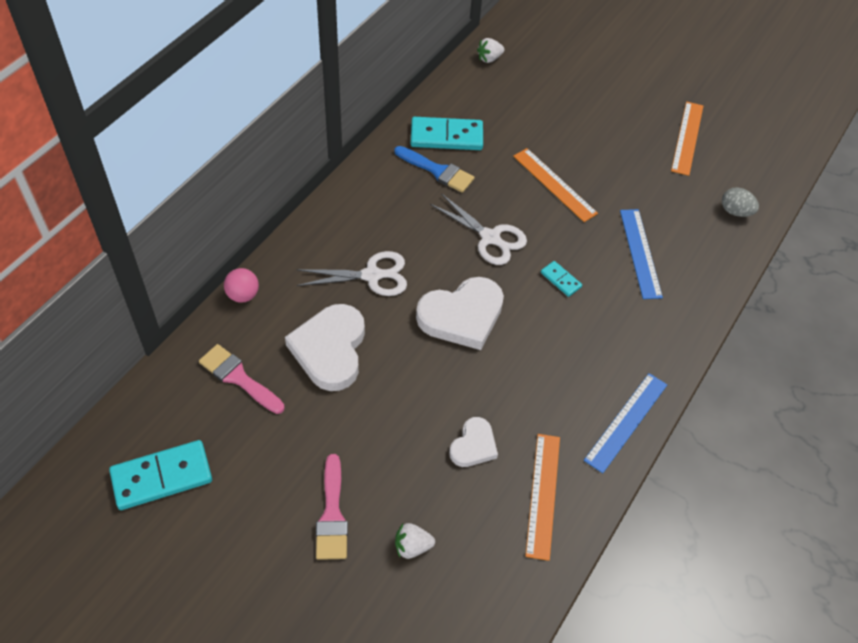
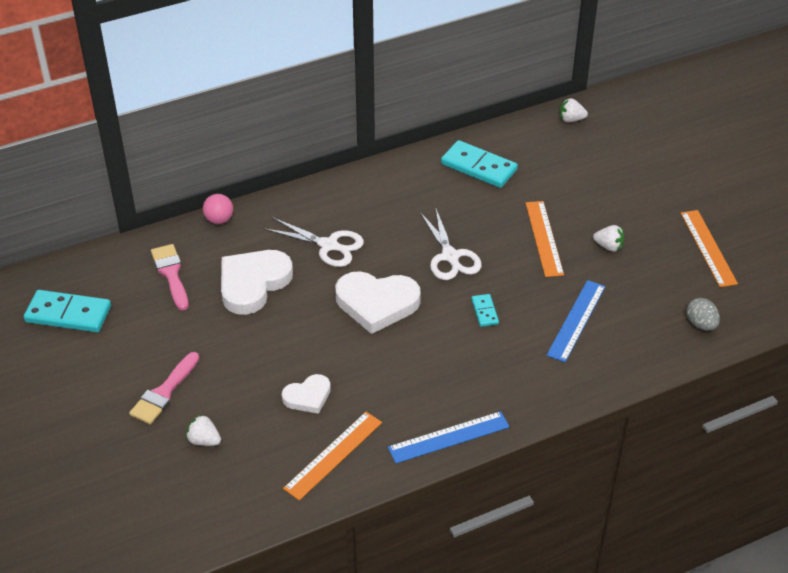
camera: 35 degrees right, 10 degrees down
blue brush [394,146,475,193] -> none
orange ruler [671,102,703,176] -> orange ruler turned 60 degrees counterclockwise [681,210,738,287]
none -> white strawberry [593,225,624,252]

